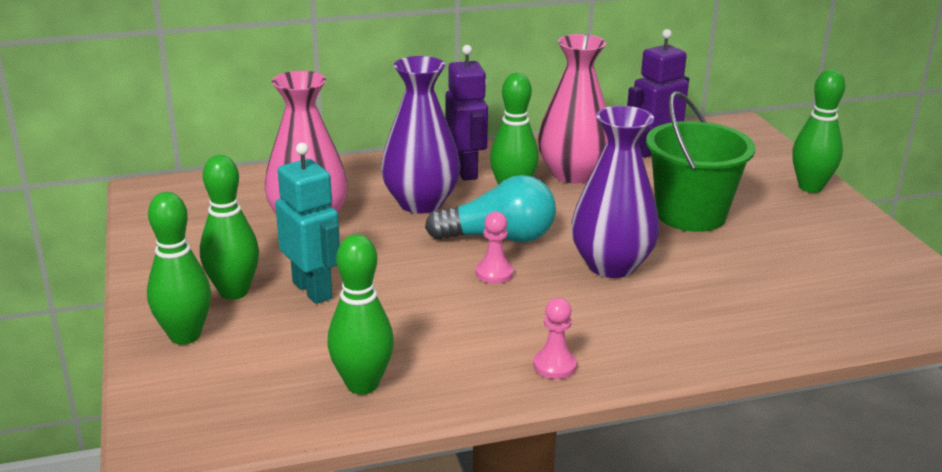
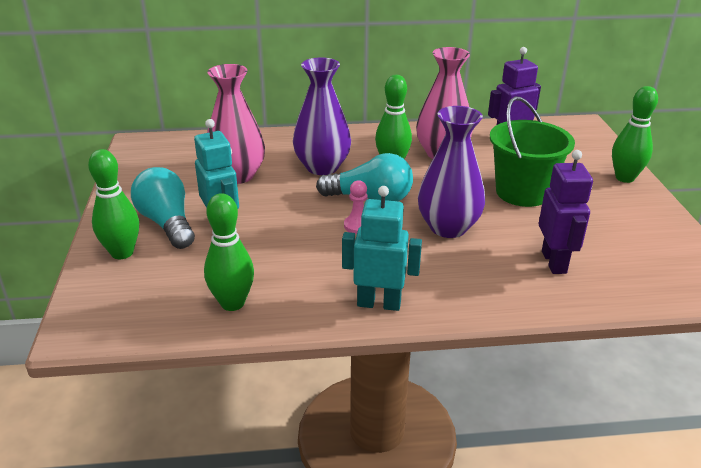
camera: 10 degrees right, 5 degrees up
green bowling pin [200,155,259,300] -> turquoise light bulb [131,167,195,249]
purple robot [445,45,488,181] -> purple robot moved to [539,150,593,274]
pink pawn [533,298,577,379] -> turquoise robot [342,186,422,311]

